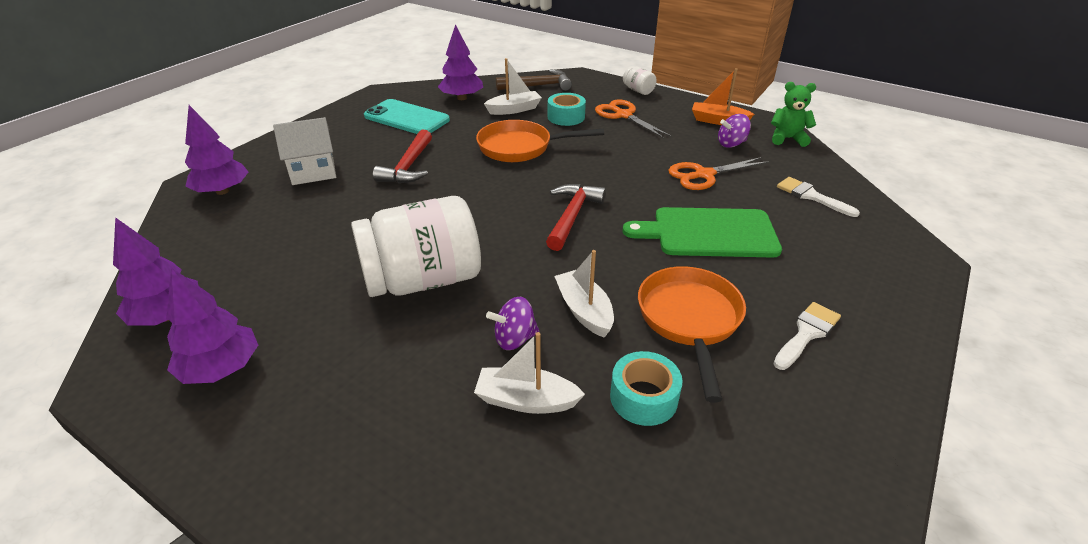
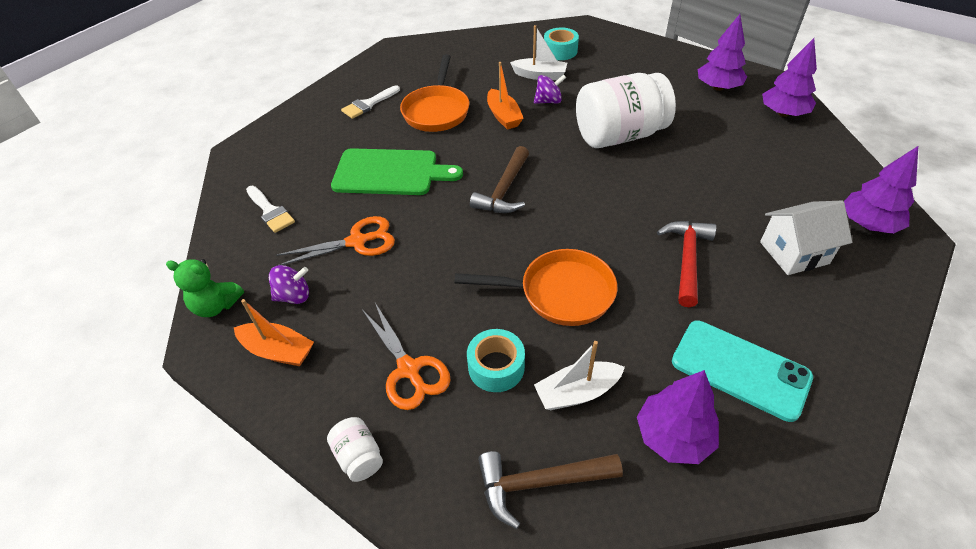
camera: 175 degrees left, 10 degrees up
red hammer [546,184,606,251] -> brown hammer [470,146,529,213]
white boat [555,250,614,338] -> orange boat [487,62,524,129]
turquoise tape [610,351,683,426] -> turquoise tape moved to [544,27,579,60]

